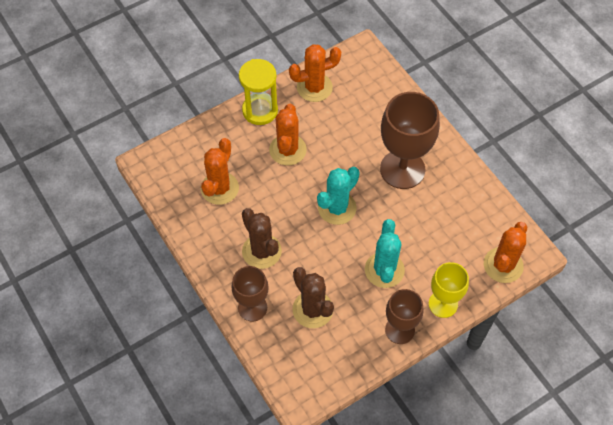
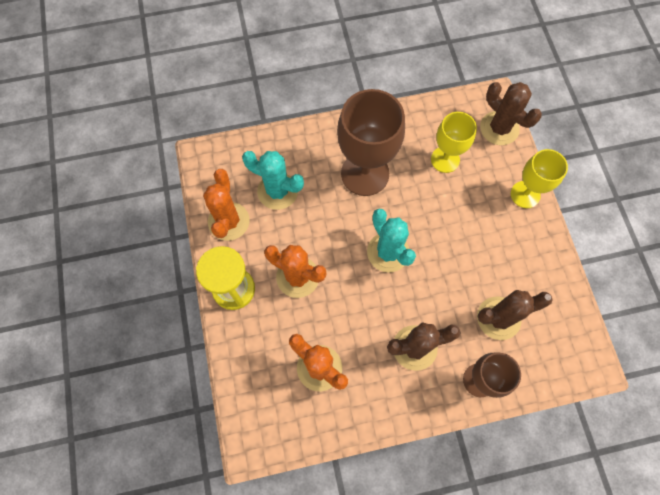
camera: 70 degrees left, 10 degrees up
turquoise cactus [365,219,405,288] -> turquoise cactus moved to [242,151,304,210]
brown goblet [385,289,424,344] -> none
orange cactus [484,222,527,283] -> brown cactus [480,82,542,145]
none -> yellow goblet [431,112,477,173]

